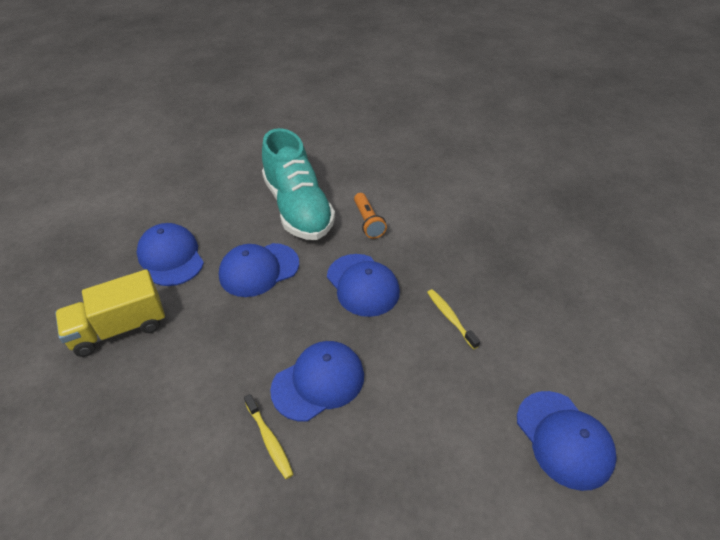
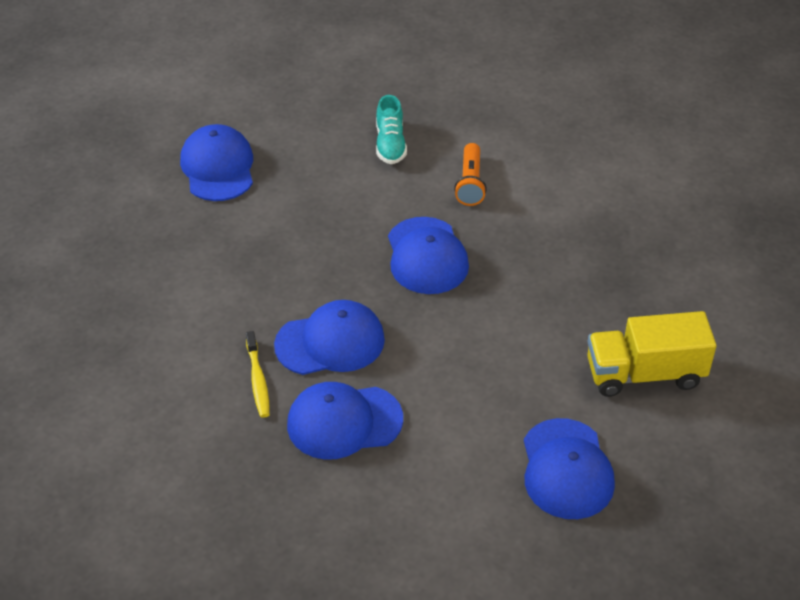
camera: 20 degrees right, 0 degrees up
yellow truck [55,269,165,357] -> yellow truck moved to [587,311,716,397]
blue cap [219,243,299,297] -> blue cap moved to [287,382,403,460]
turquoise shoe [262,128,335,240] -> turquoise shoe [376,95,407,164], size x0.46
yellow toothbrush [427,289,480,349] -> none

